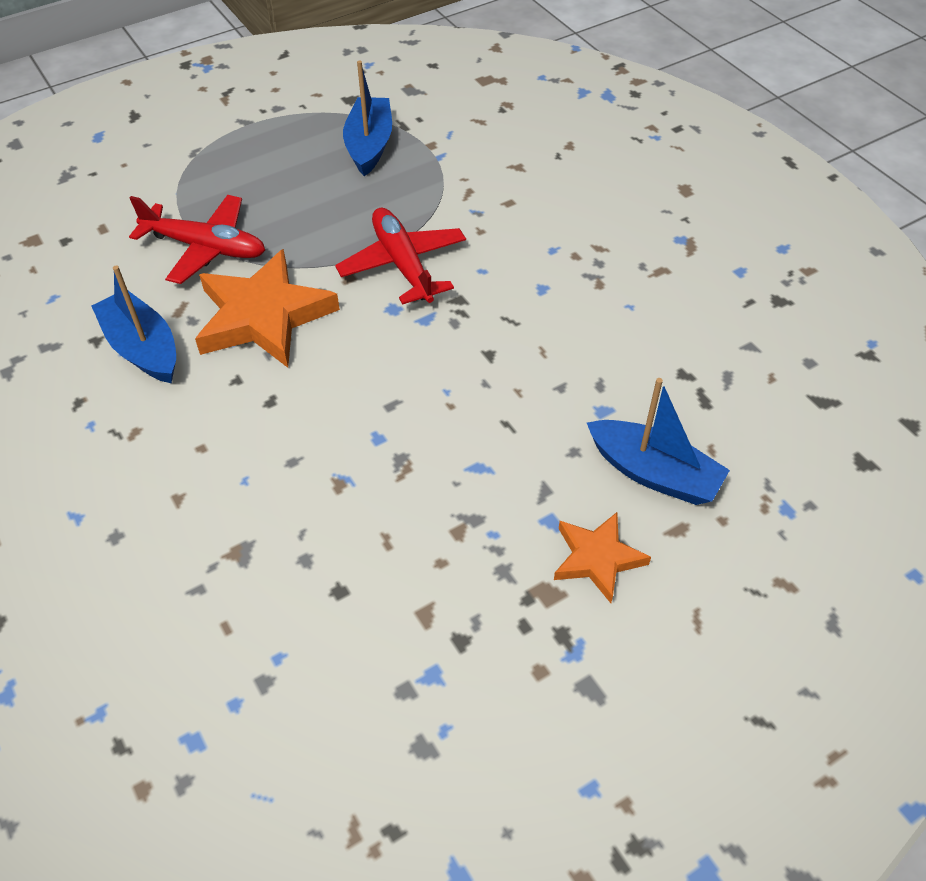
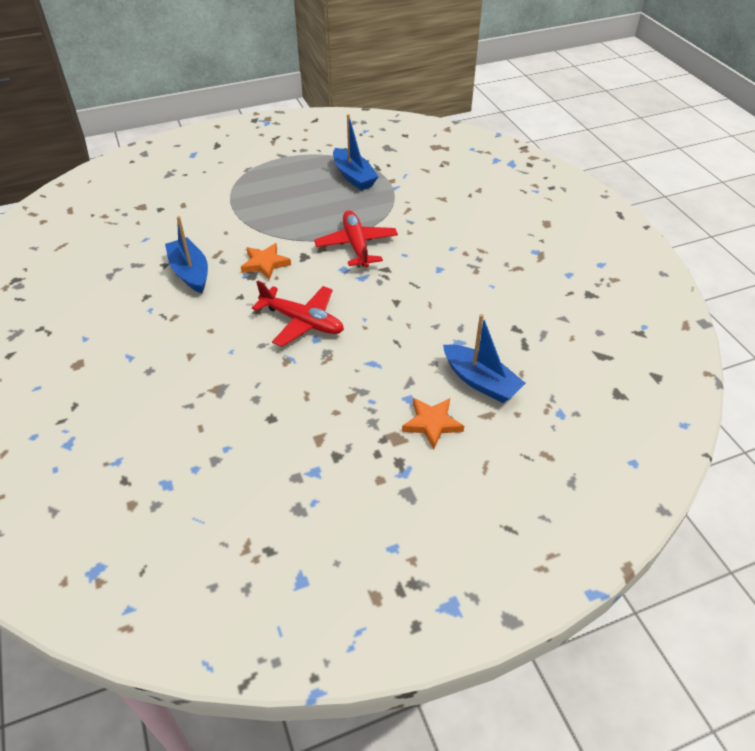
camera: 10 degrees right, 5 degrees down
red plane [129,195,265,284] -> red plane moved to [252,281,344,347]
orange star [195,249,340,368] -> orange star [241,243,291,280], size x0.56
blue boat [343,60,392,176] -> blue boat turned 135 degrees clockwise [333,114,379,190]

